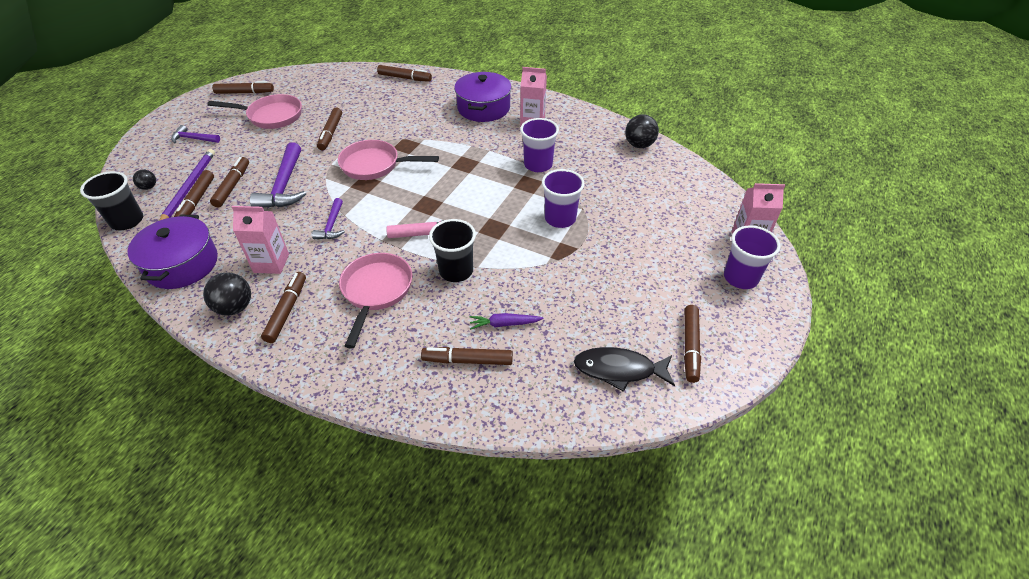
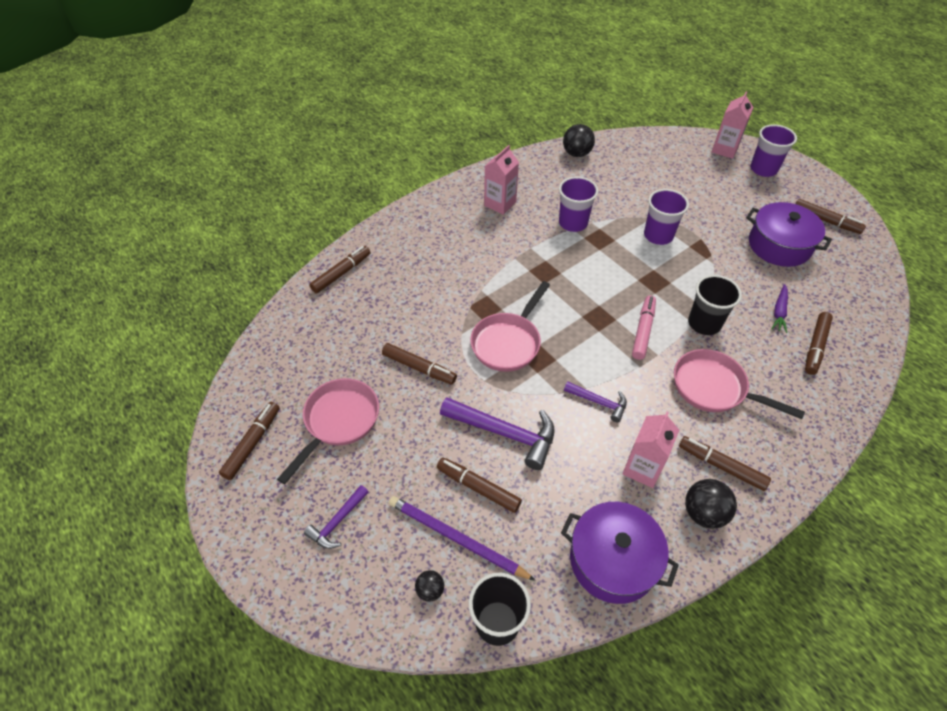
camera: 65 degrees left, 5 degrees up
brown marker [174,170,214,217] -> none
purple pot [454,72,512,122] -> purple pot moved to [746,202,832,267]
black fish [574,347,675,392] -> none

